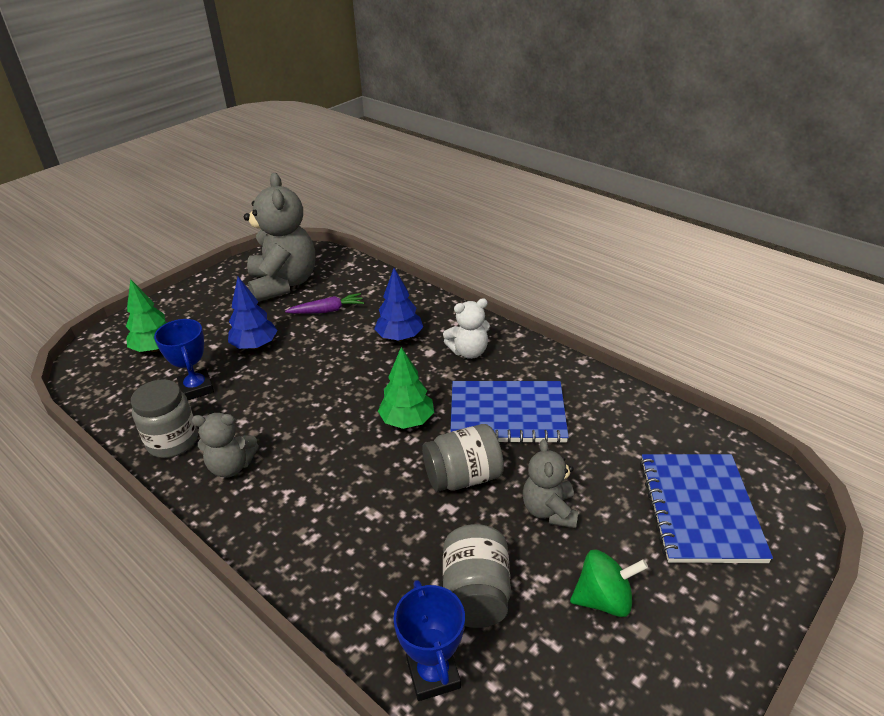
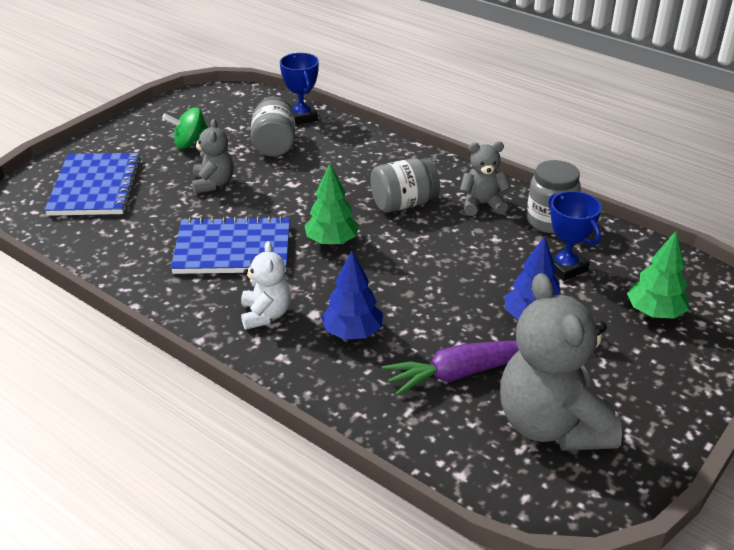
camera: 175 degrees right, 0 degrees up
purple carrot [285,293,364,314] -> purple carrot [382,341,519,396], size x1.53
grey jar [422,424,504,492] -> grey jar moved to [370,158,440,213]
white teddy bear [443,298,490,359] -> white teddy bear turned 105 degrees clockwise [241,241,291,330]

